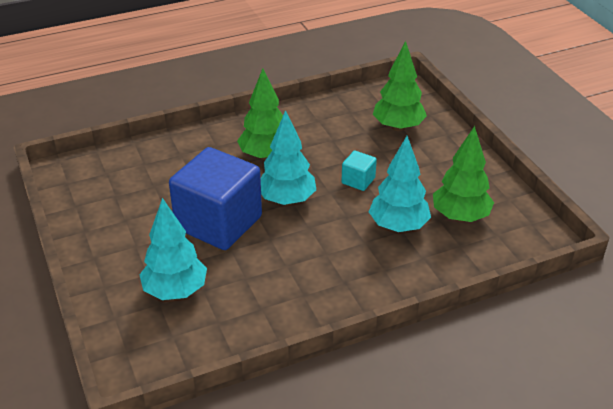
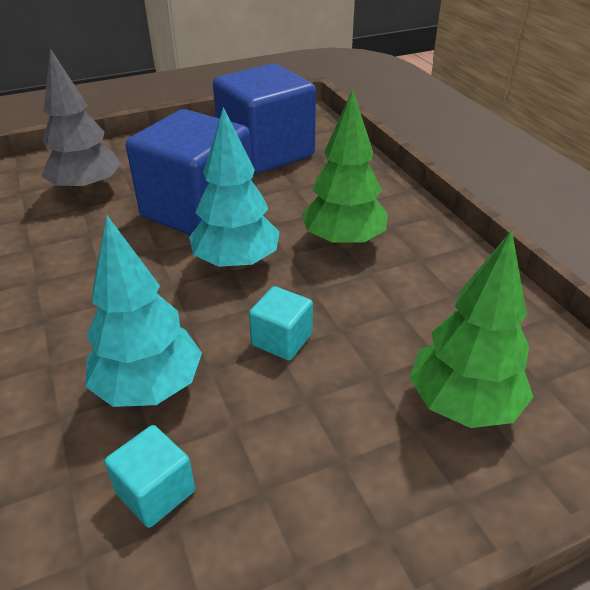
camera: 90 degrees right, 0 degrees up
turquoise tree [140,198,207,300] -> grey tree [42,48,121,195]
green tree [433,126,494,222] -> turquoise cube [104,425,195,528]
none -> blue cube [213,63,316,174]

